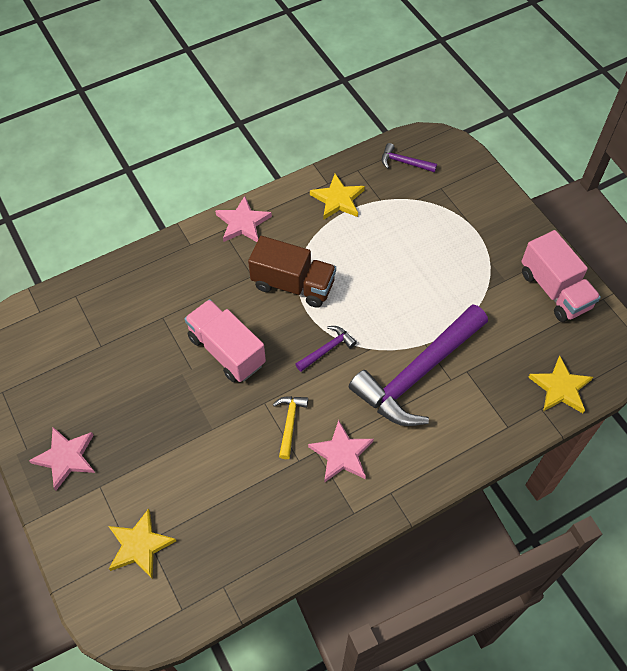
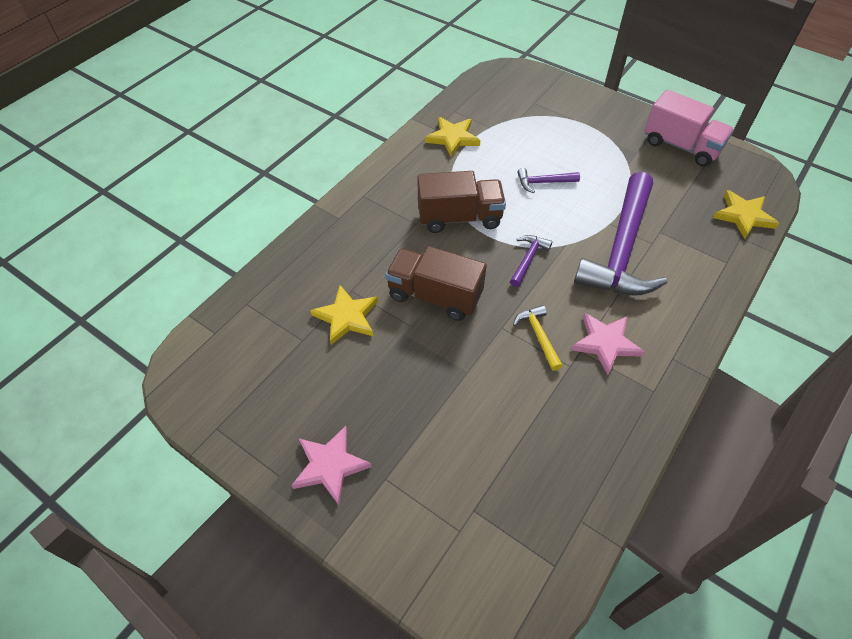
camera: 25 degrees left, 5 degrees down
yellow star [108,508,176,578] -> yellow star moved to [310,285,378,345]
pink truck [184,299,266,382] -> brown truck [385,246,487,321]
pink star [215,196,272,242] -> none
purple hammer [382,143,437,172] -> purple hammer moved to [517,168,580,193]

